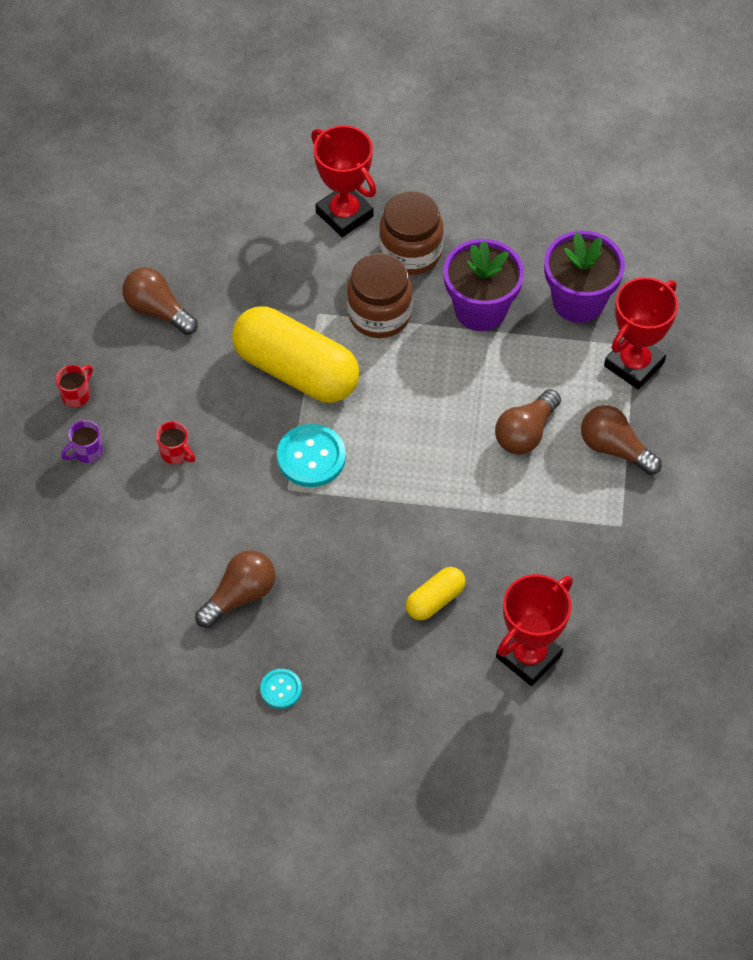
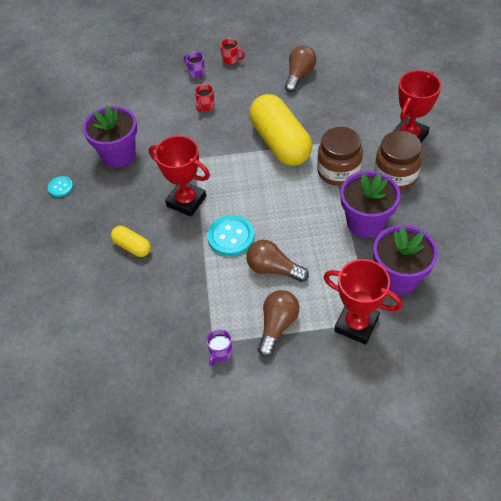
camera: 80 degrees right, 5 degrees down
brown light bulb [195,550,275,628] -> purple flower pot [83,105,137,168]
yellow capsule [232,306,360,403] -> yellow capsule turned 45 degrees counterclockwise [250,94,312,166]
turquoise button [277,424,346,487] -> turquoise button moved to [207,215,255,256]
red trophy [496,574,573,686] -> red trophy moved to [149,136,210,217]
none -> purple mug [207,329,232,366]

